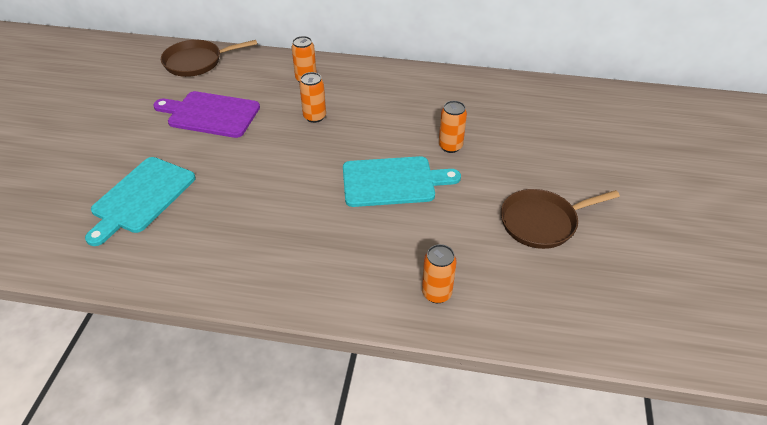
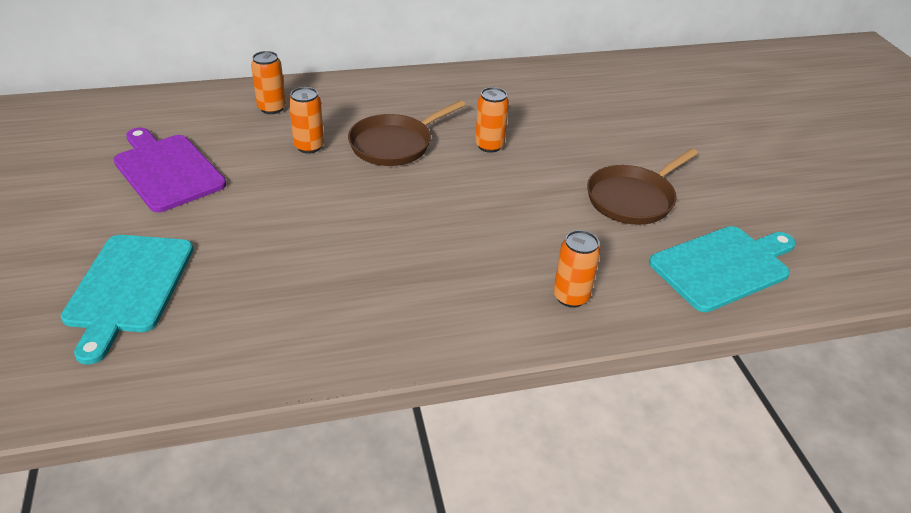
camera: 25 degrees left, 5 degrees down
purple cutting board [153,91,260,138] -> purple cutting board turned 60 degrees clockwise [113,128,226,212]
brown pan [161,40,257,77] -> brown pan moved to [348,100,465,166]
turquoise cutting board [343,156,461,207] -> turquoise cutting board moved to [649,226,796,312]

